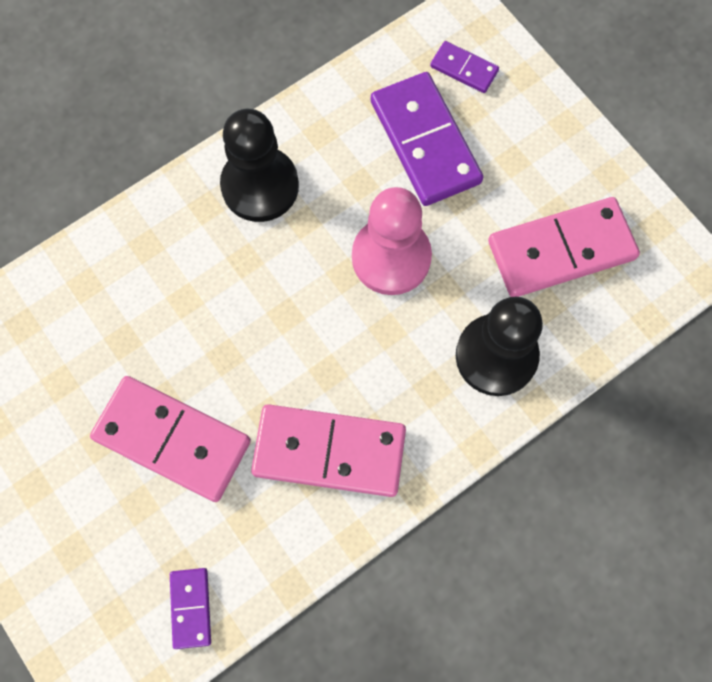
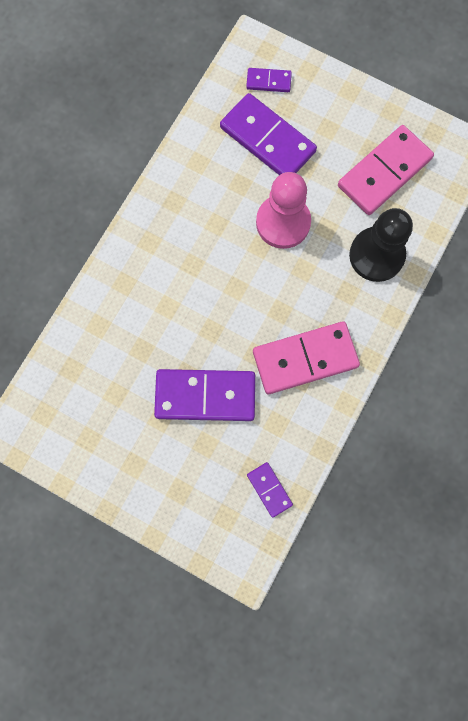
camera: 25 degrees left, 5 degrees up
pink domino [90,376,251,502] -> purple domino [154,369,255,421]
black pawn [220,109,299,222] -> none

